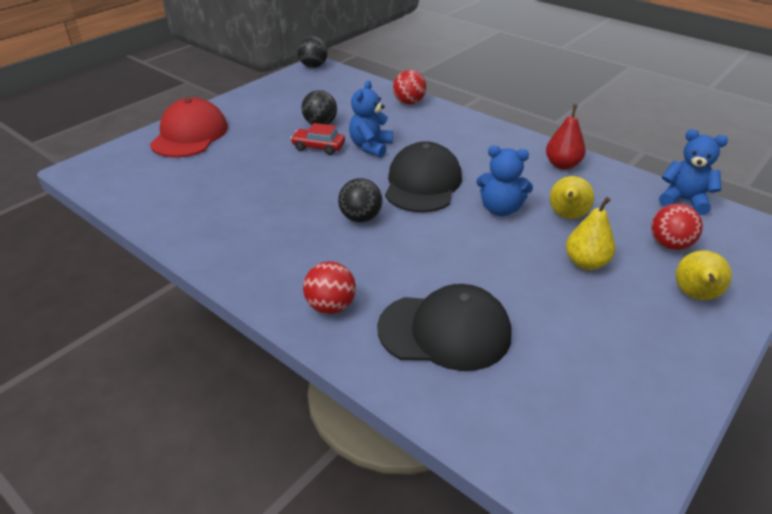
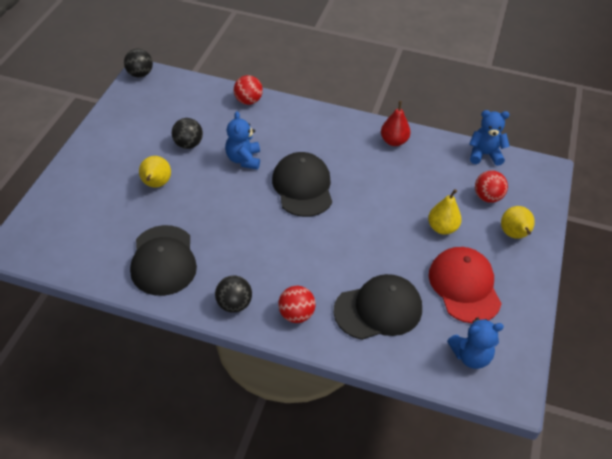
camera: 25 degrees left, 10 degrees up
red cap [150,98,228,158] -> red cap moved to [429,247,502,323]
red car [290,123,345,155] -> none
black ball [338,178,383,222] -> black ball moved to [215,276,252,313]
blue teddy bear [476,146,533,216] -> blue teddy bear moved to [447,317,504,369]
yellow pear [550,176,594,219] -> yellow pear moved to [139,156,171,188]
none -> black cap [130,225,197,296]

